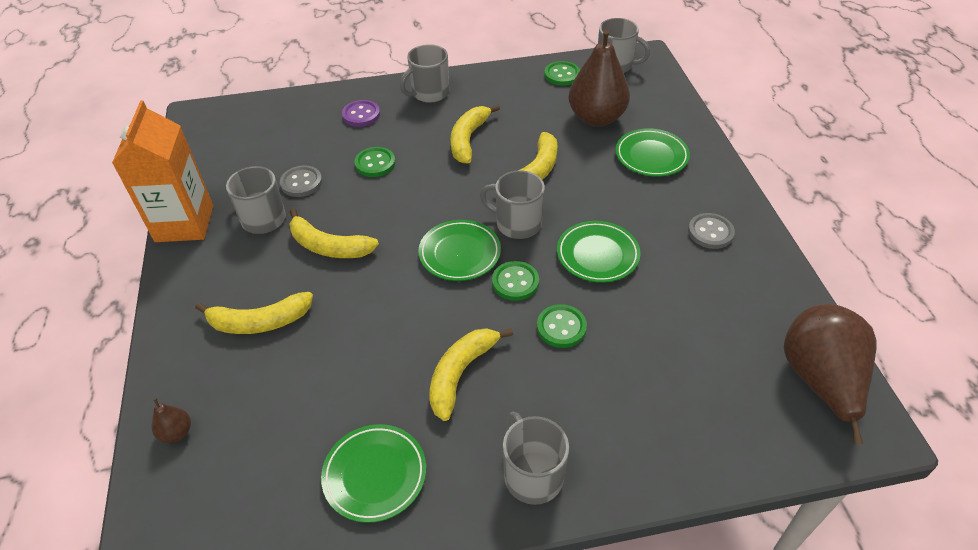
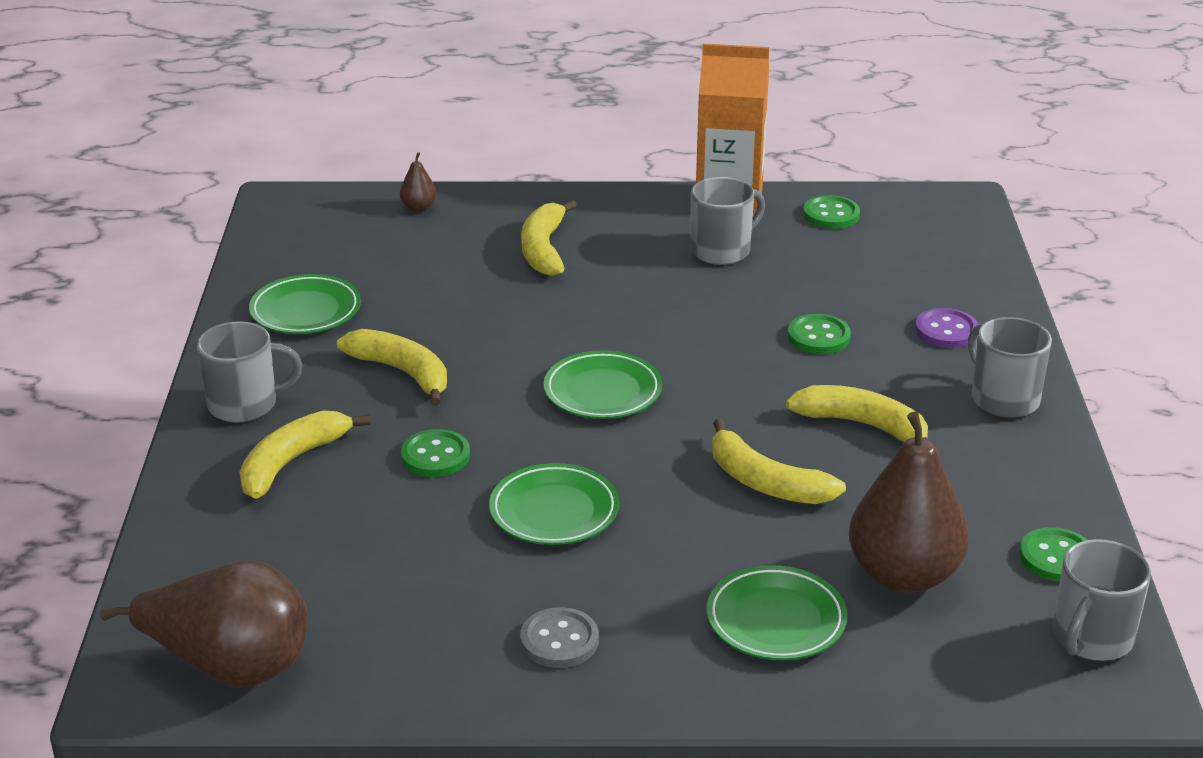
camera: 100 degrees right, 15 degrees down
grey button [280,165,322,197] -> none
yellow banana [289,208,379,258] -> yellow banana moved to [240,410,371,499]
grey mug [480,170,545,239] -> none
green button [492,261,539,301] -> green button moved to [803,195,860,229]

